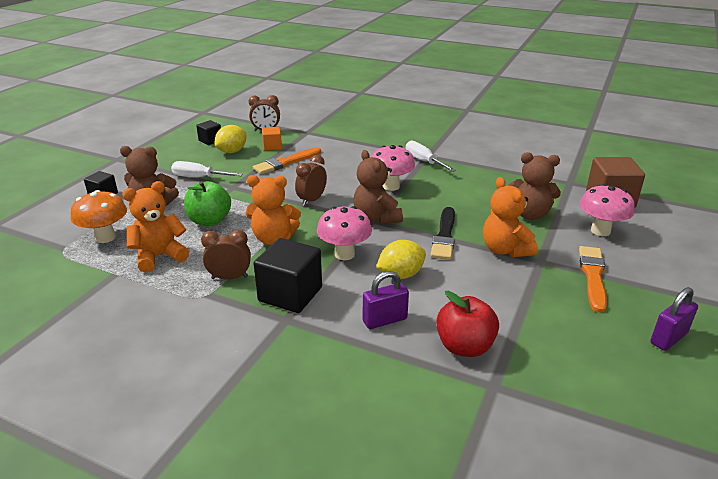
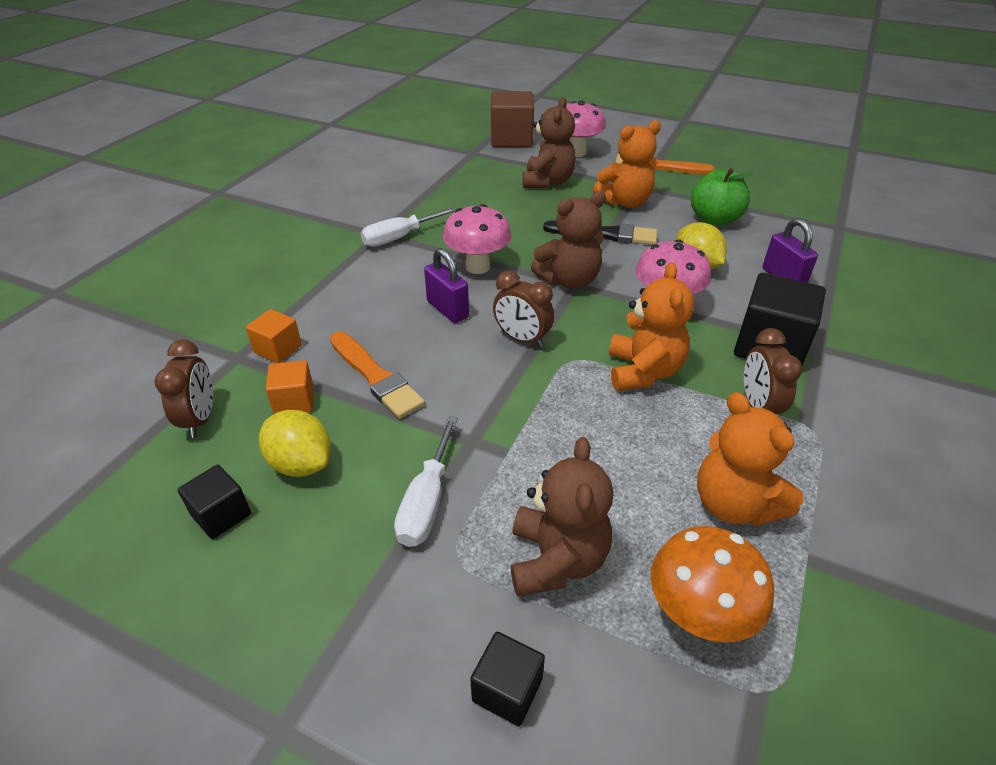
camera: 90 degrees left, 10 degrees up
green apple [184,181,231,226] -> green apple moved to [691,168,752,226]
red apple [436,291,499,357] -> none
purple padlock [650,287,698,351] -> purple padlock moved to [424,248,469,323]
none -> orange cube [246,309,302,363]

